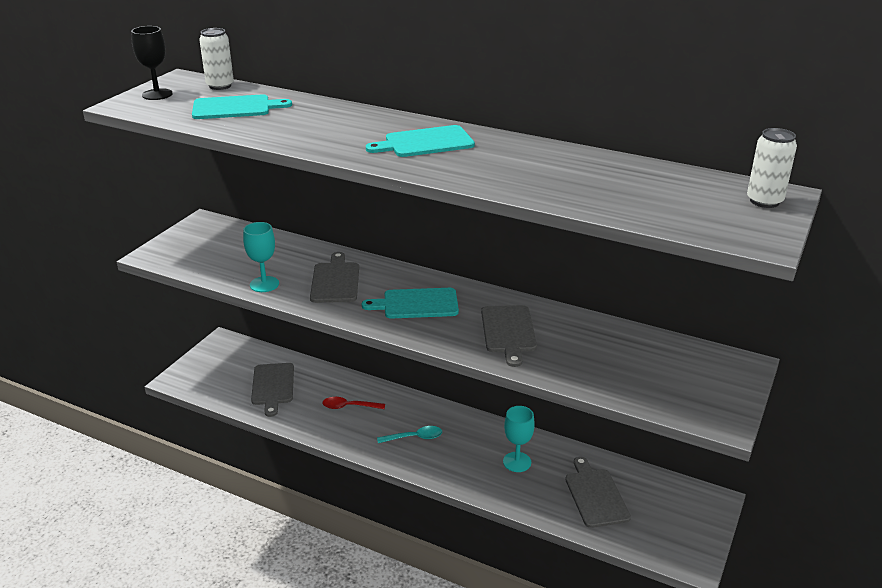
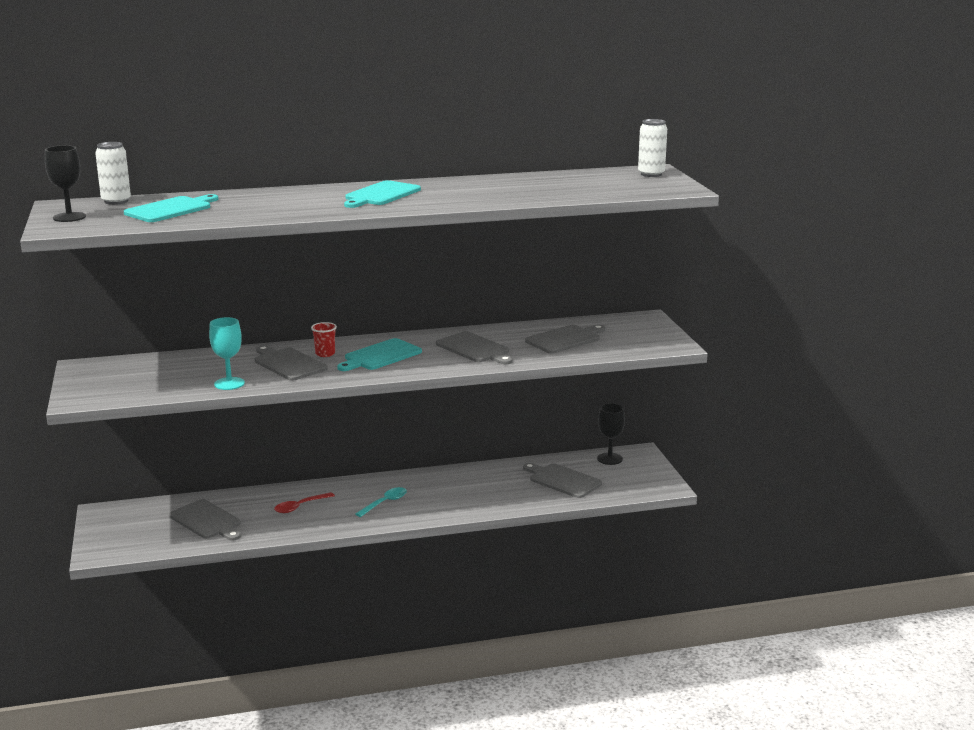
camera: 40 degrees left, 10 degrees down
turquoise goblet [503,406,535,472] -> none
none -> red cup [311,322,337,357]
none -> grey cutting board [525,325,605,353]
none -> black goblet [597,403,625,465]

